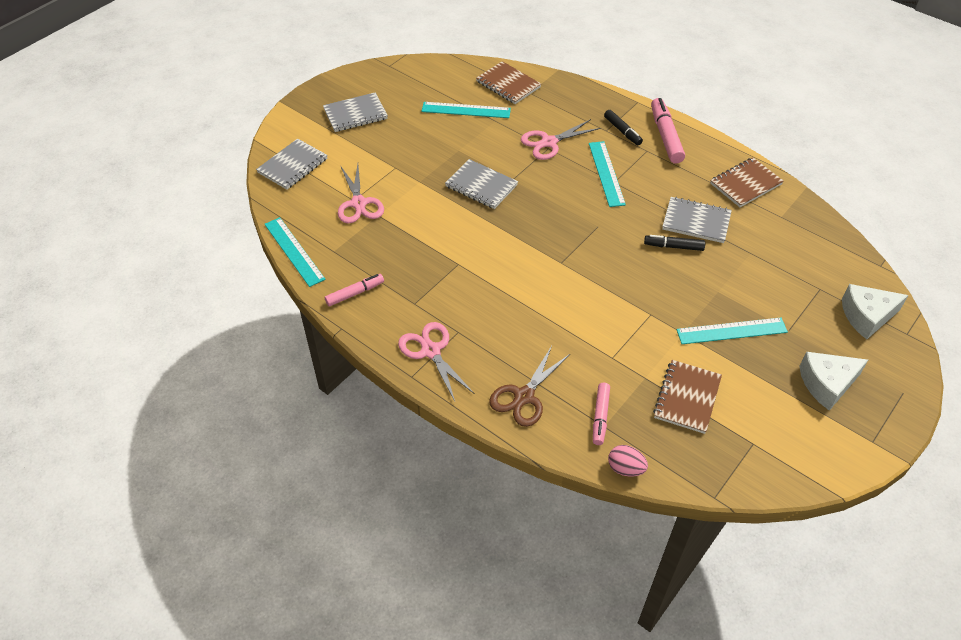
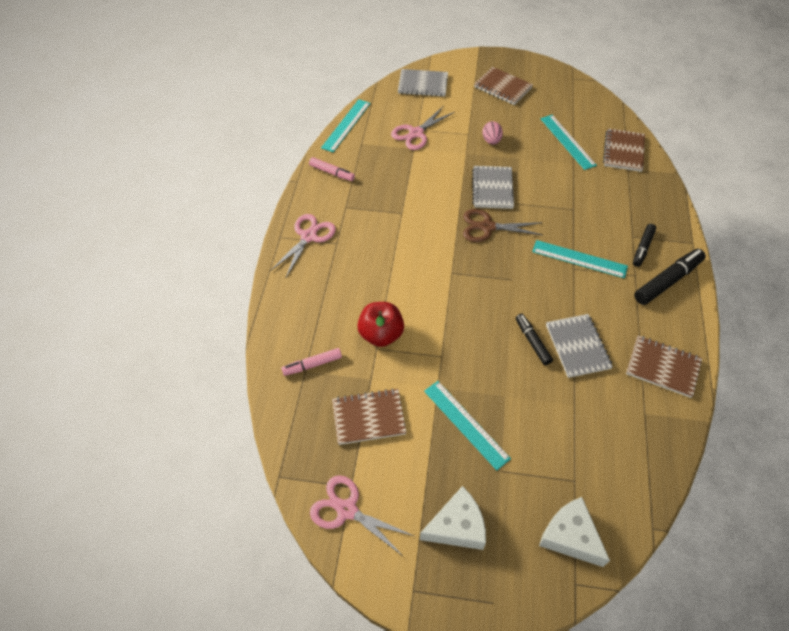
camera: 60 degrees right, 5 degrees up
grey notebook [323,92,388,132] -> brown notebook [474,67,533,105]
brown scissors [489,346,570,427] -> brown scissors moved to [463,209,542,242]
pink scissors [521,119,601,160] -> pink scissors moved to [310,475,414,556]
turquoise ruler [589,141,626,207] -> turquoise ruler turned 60 degrees clockwise [532,240,628,278]
pink egg [608,445,648,476] -> pink egg moved to [482,121,503,145]
pink marker [651,98,685,164] -> black marker [634,249,706,305]
white cheese [799,352,868,411] -> white cheese turned 120 degrees clockwise [420,486,486,550]
none -> red apple [357,302,404,347]

